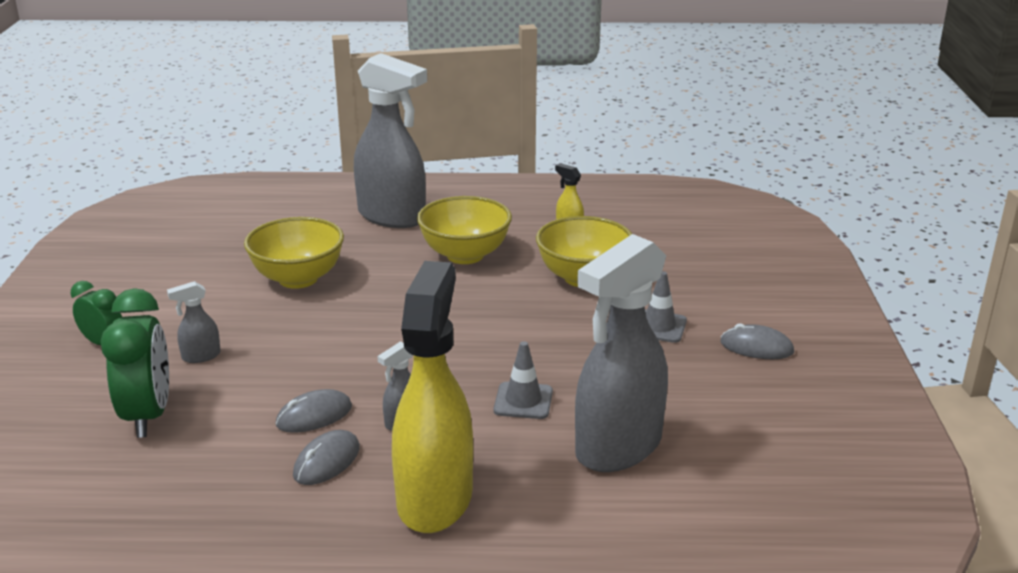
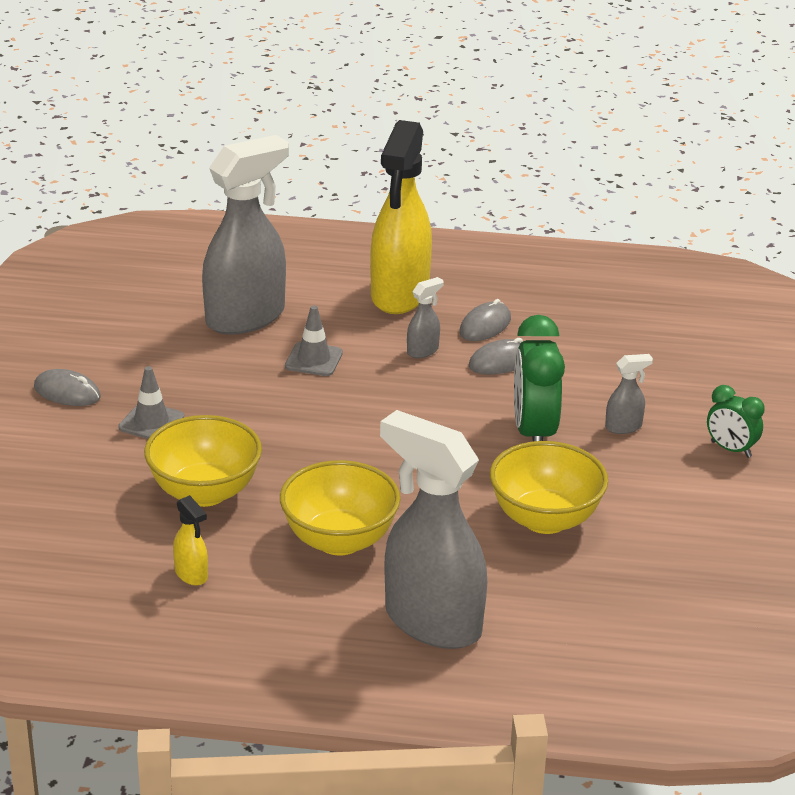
camera: 175 degrees left, 5 degrees up
green clock [101,288,169,438] -> green clock moved to [514,315,565,441]

